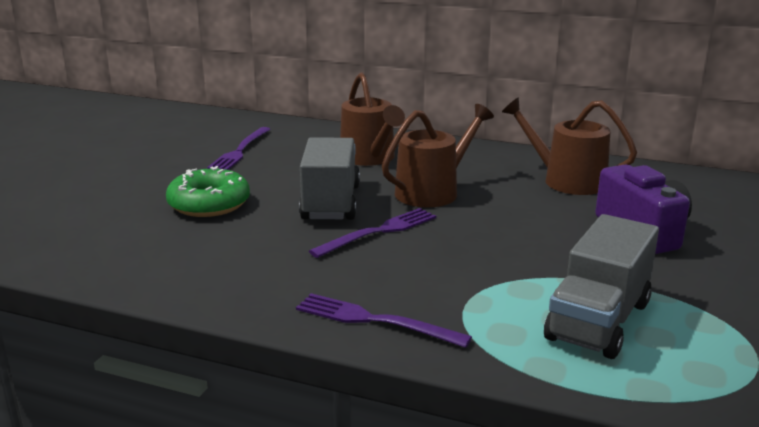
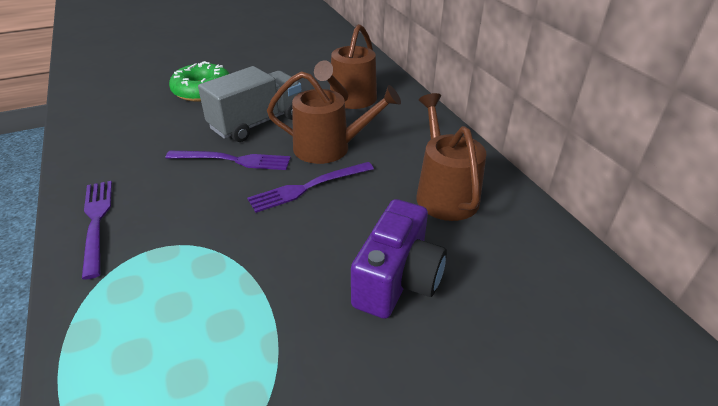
camera: 45 degrees right, 15 degrees up
purple fork [207,127,271,170] -> purple fork moved to [247,162,374,213]
grey truck [544,214,659,359] -> none

